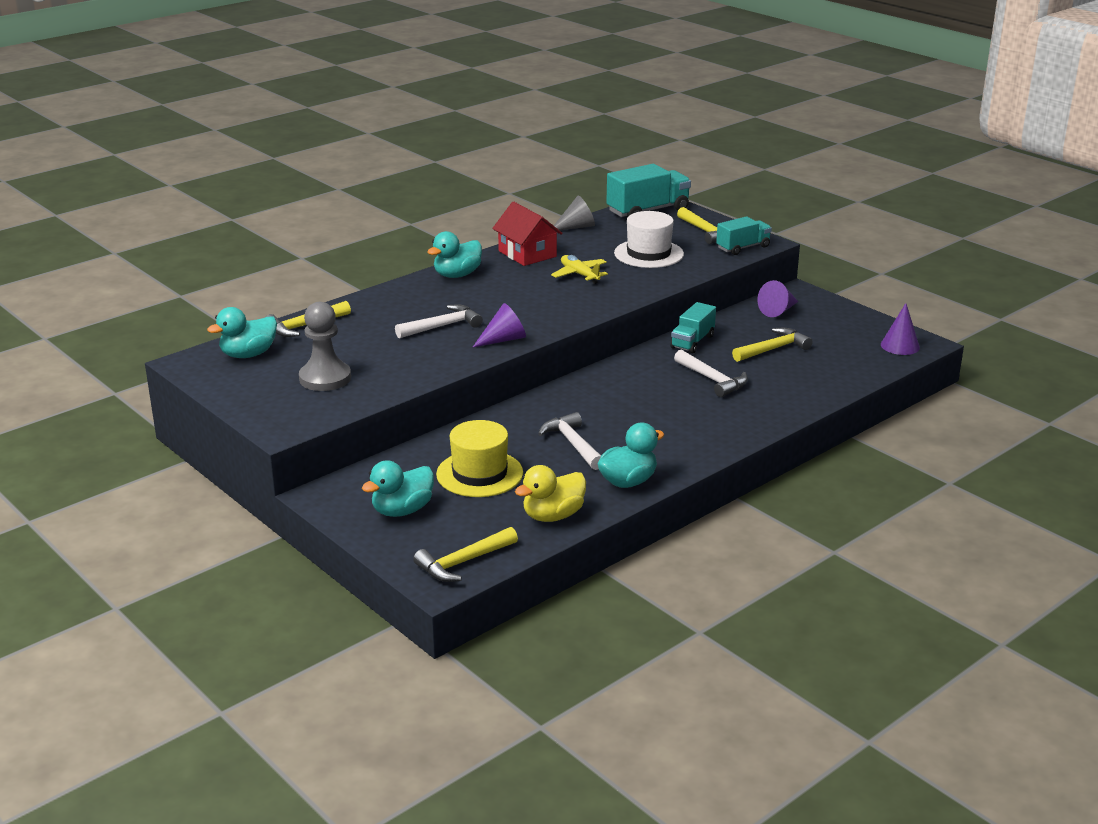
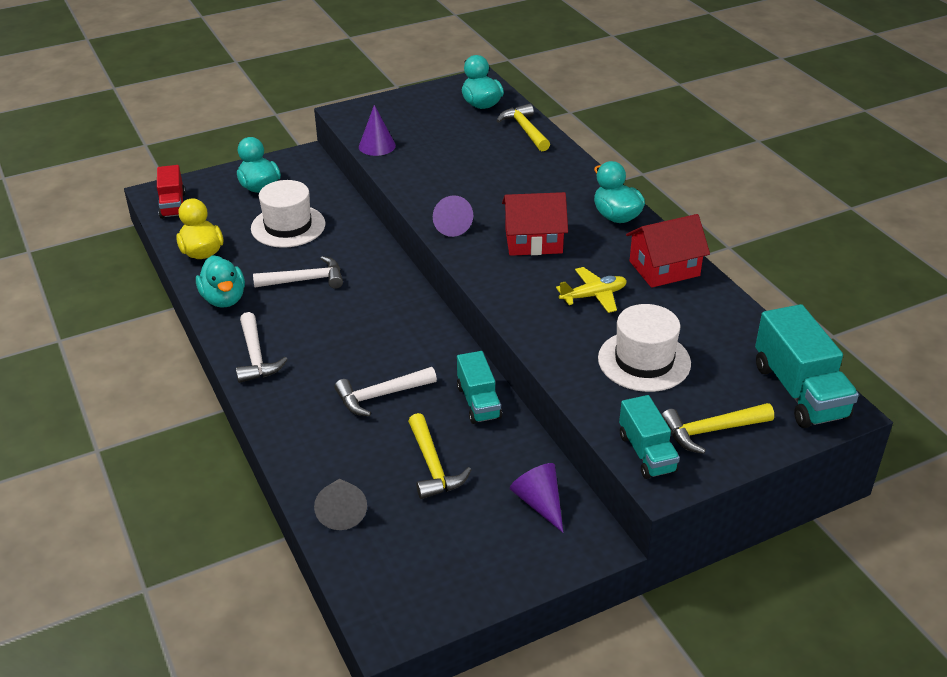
camera: 105 degrees right, 10 degrees up
grey pawn [299,302,351,391] -> none
white hammer [395,304,483,339] -> white hammer moved to [236,312,288,383]
yellow hammer [413,527,518,582] -> red truck [157,165,186,219]
yellow hat [436,420,523,497] -> white hat [251,180,325,248]
grey cone [554,195,595,230] -> grey cone moved to [314,479,367,530]
turquoise truck [670,302,716,353] -> turquoise truck turned 150 degrees counterclockwise [457,351,502,424]
purple cone [881,303,920,355] -> purple cone moved to [359,105,396,156]
none -> red house [502,192,568,256]

